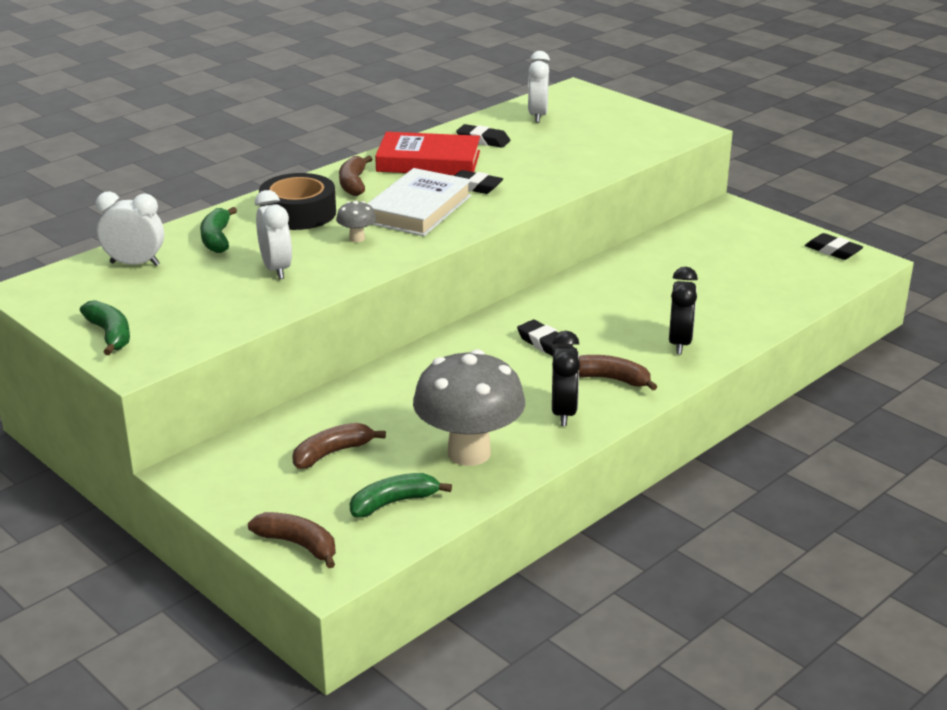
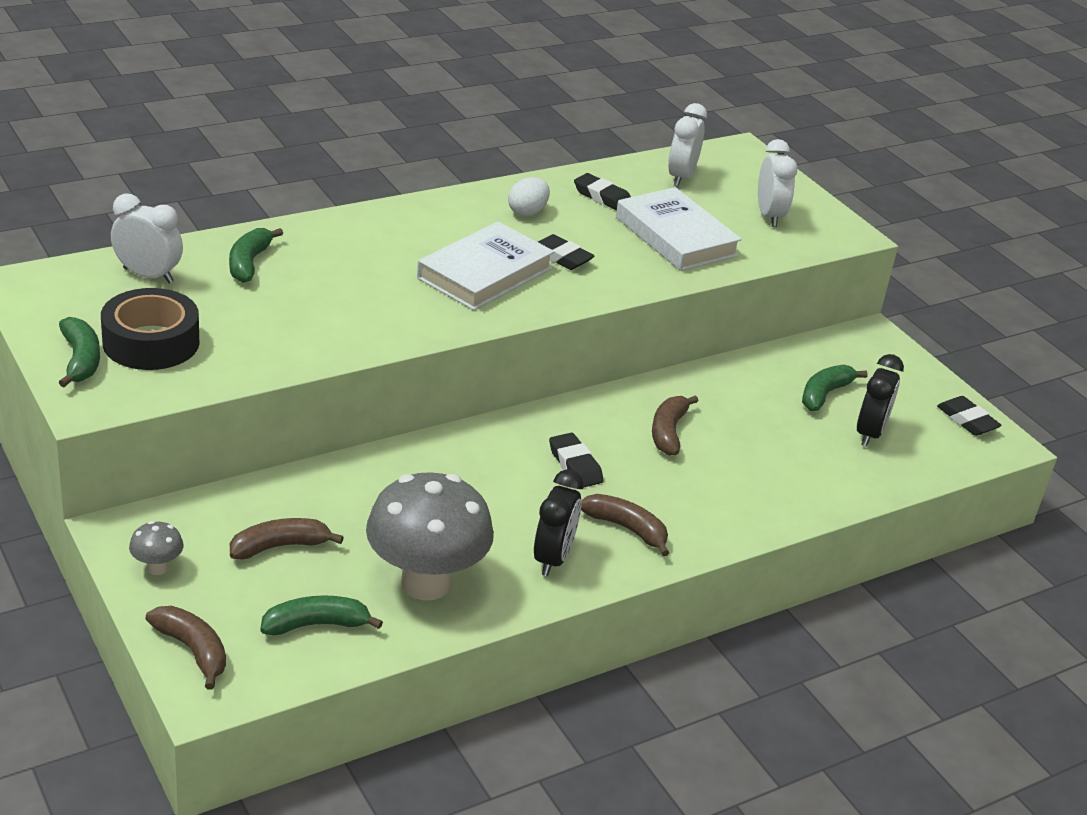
camera: 10 degrees right, 5 degrees up
white clock [255,190,292,279] -> white clock moved to [758,139,798,227]
black tape [259,173,336,230] -> black tape moved to [101,288,199,370]
grey mushroom [336,201,376,242] -> grey mushroom moved to [129,521,184,575]
brown banana [339,156,372,196] -> brown banana moved to [652,395,698,455]
red book [375,132,480,175] -> white egg [508,177,550,216]
black clock [669,267,698,354] -> black clock moved to [857,354,904,447]
none -> white book [616,187,742,271]
none -> green banana [802,365,868,411]

